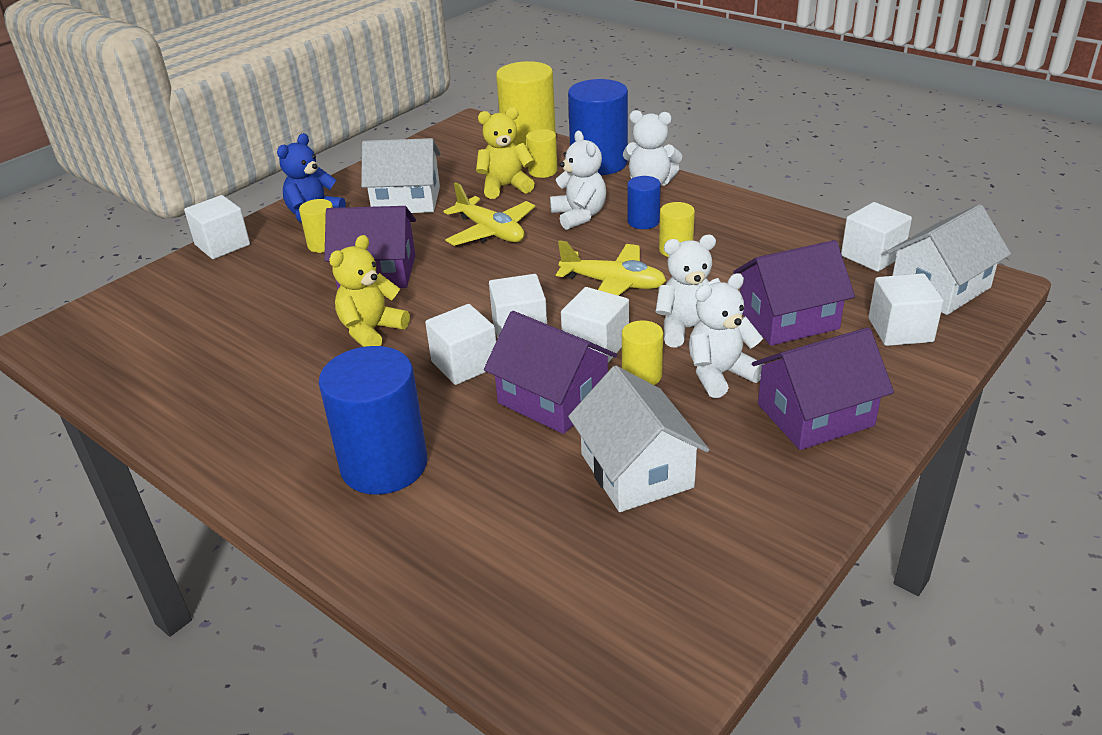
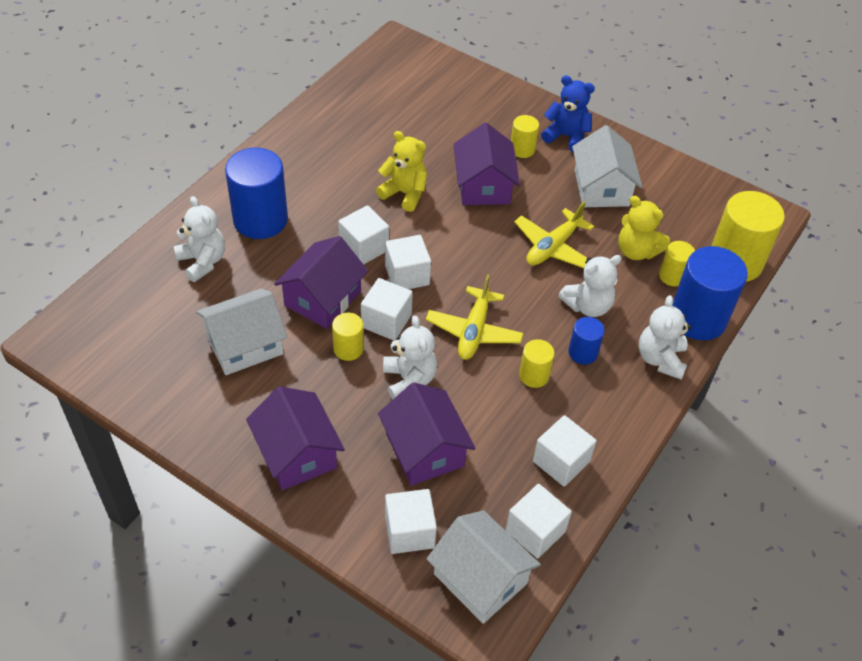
camera: 80 degrees right, 15 degrees up
white cube [184,195,250,259] -> white cube moved to [533,415,597,486]
yellow teddy bear [476,107,535,199] -> yellow teddy bear turned 150 degrees clockwise [618,196,670,260]
white teddy bear [689,273,764,398] -> white teddy bear moved to [174,196,225,282]

